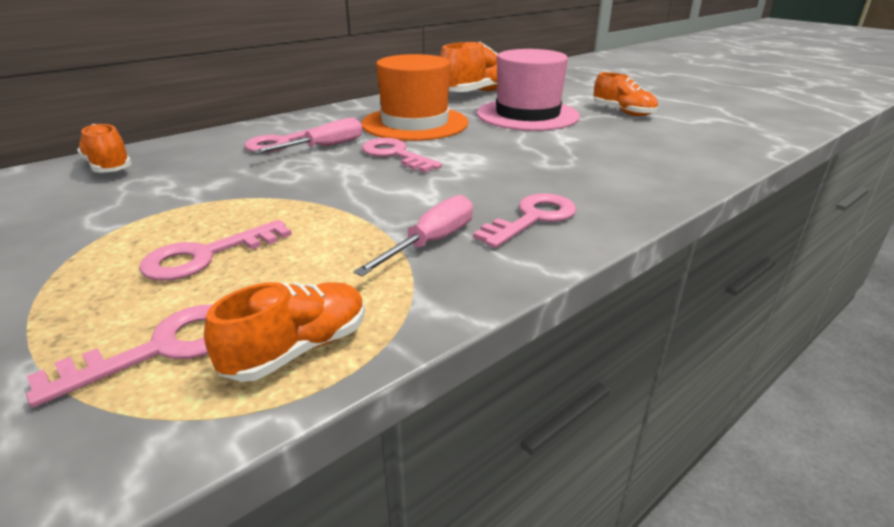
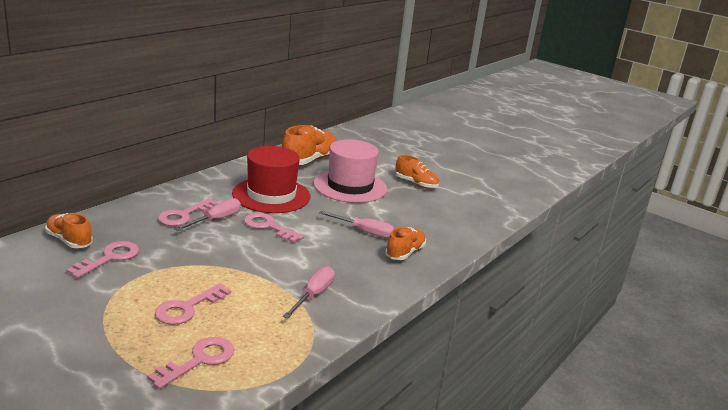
camera: 15 degrees left, 5 degrees down
orange shoe [204,282,365,382] -> orange shoe moved to [385,227,426,260]
orange hat [361,54,469,141] -> red hat [232,146,310,213]
pink key [473,193,576,248] -> pink key moved to [66,241,139,278]
none -> pink screwdriver [319,211,395,238]

